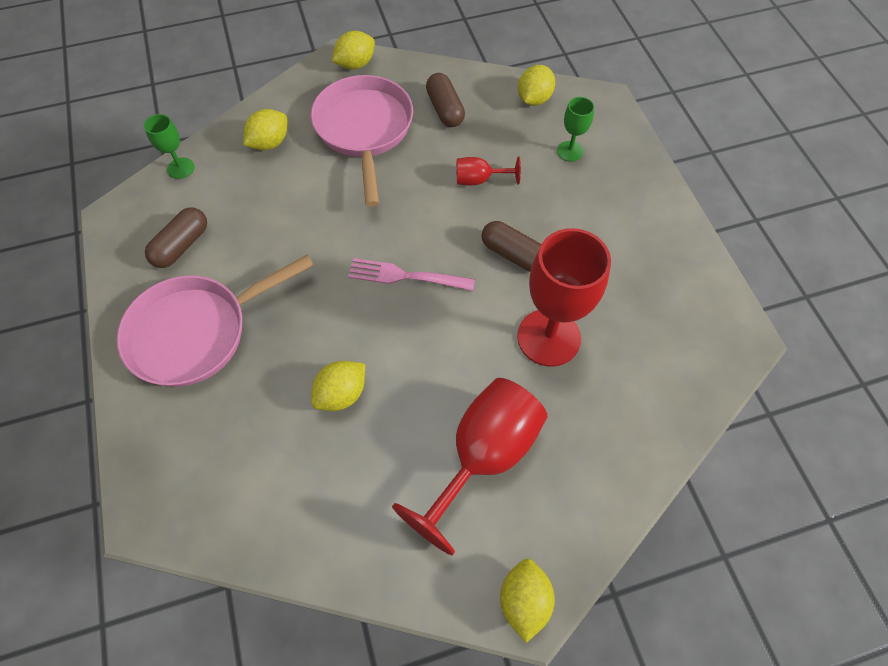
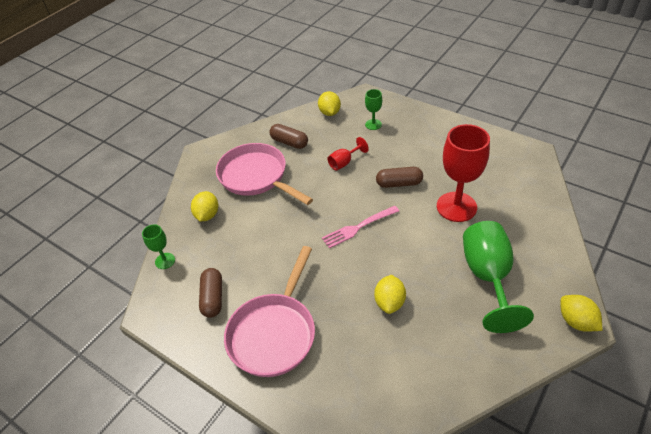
camera: 35 degrees left, 15 degrees down
yellow lemon [332,31,375,70] -> none
red goblet [392,378,548,555] -> green goblet [463,221,534,333]

